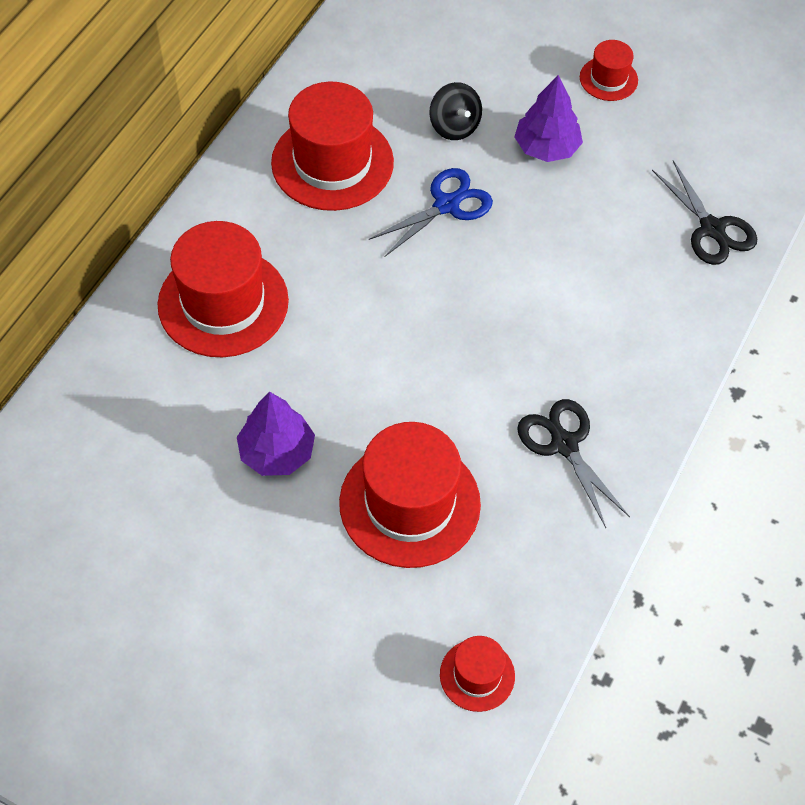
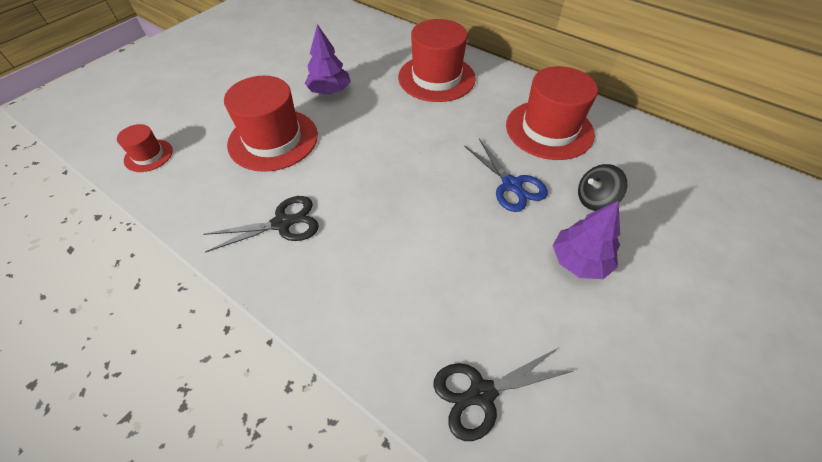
camera: 100 degrees right, 5 degrees down
red hat [580,40,638,101] -> none

